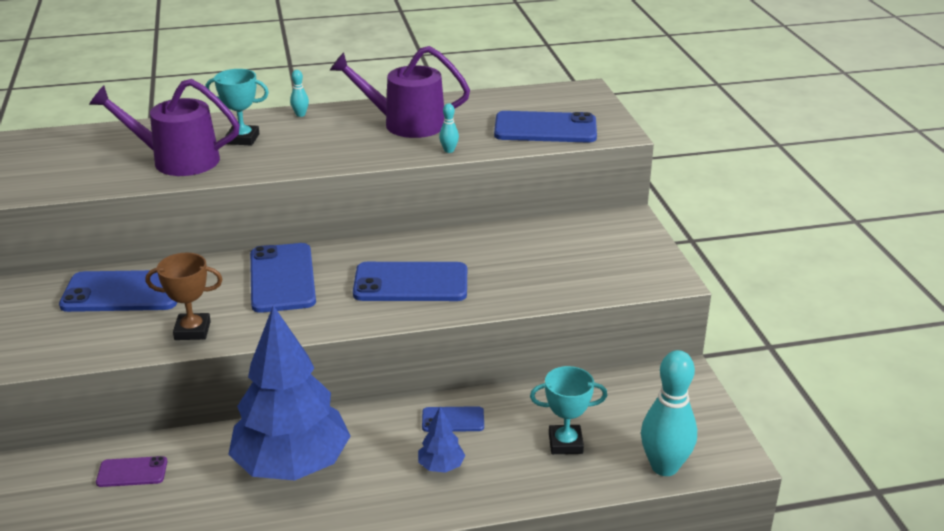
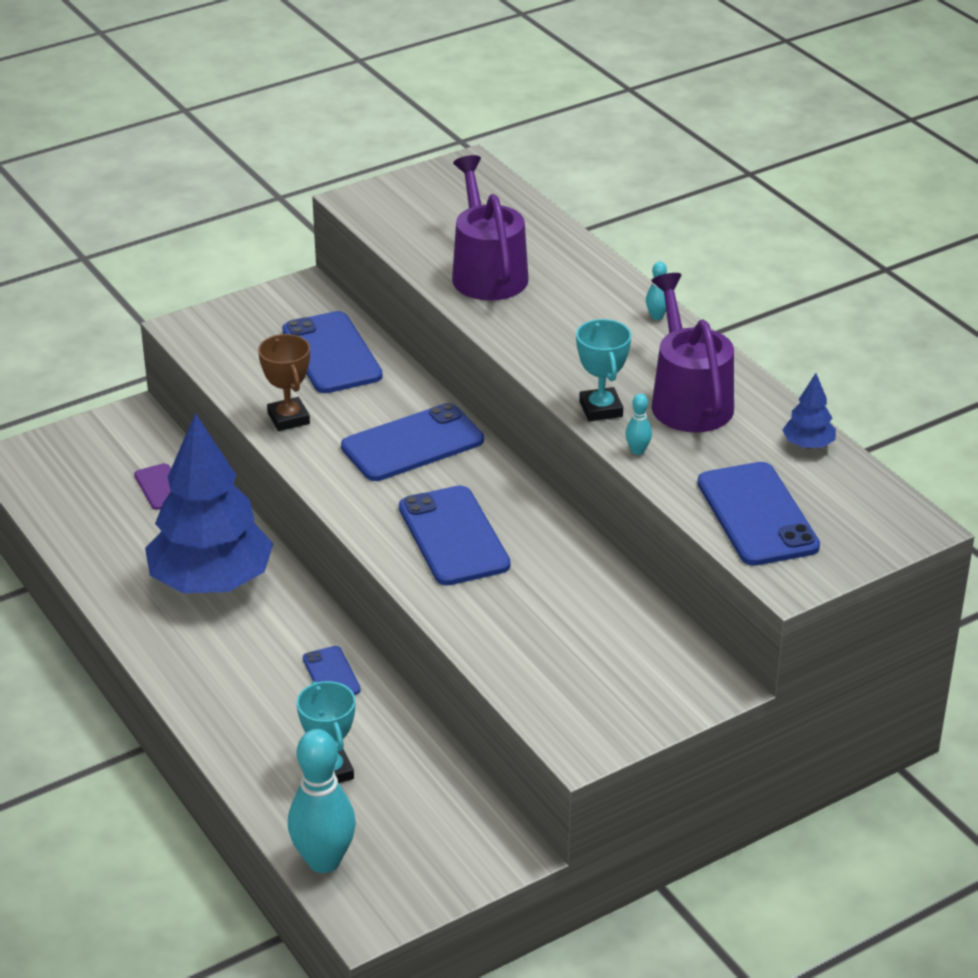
camera: 70 degrees right, 5 degrees up
turquoise trophy [205,69,269,146] -> turquoise trophy moved to [576,319,631,422]
blue tree [418,407,465,473] -> blue tree moved to [782,373,836,449]

